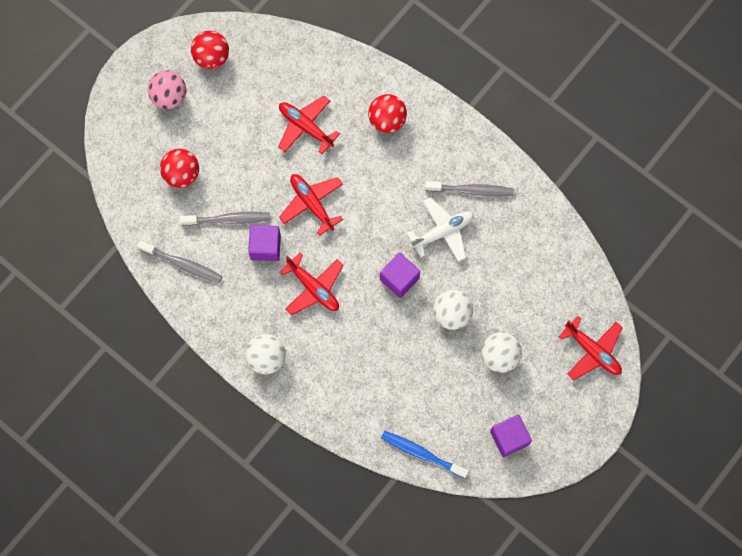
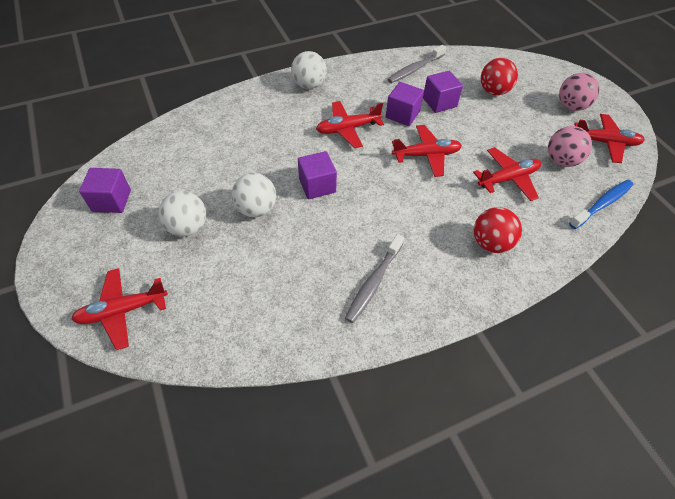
camera: 115 degrees right, 20 degrees down
grey toothbrush [180,212,270,226] -> purple cube [423,71,463,113]
red ball [191,31,229,69] -> red plane [574,114,645,163]
blue toothbrush [381,431,469,479] -> blue toothbrush moved to [569,180,633,229]
white plane [407,197,474,262] -> none
none -> pink ball [548,126,592,167]

